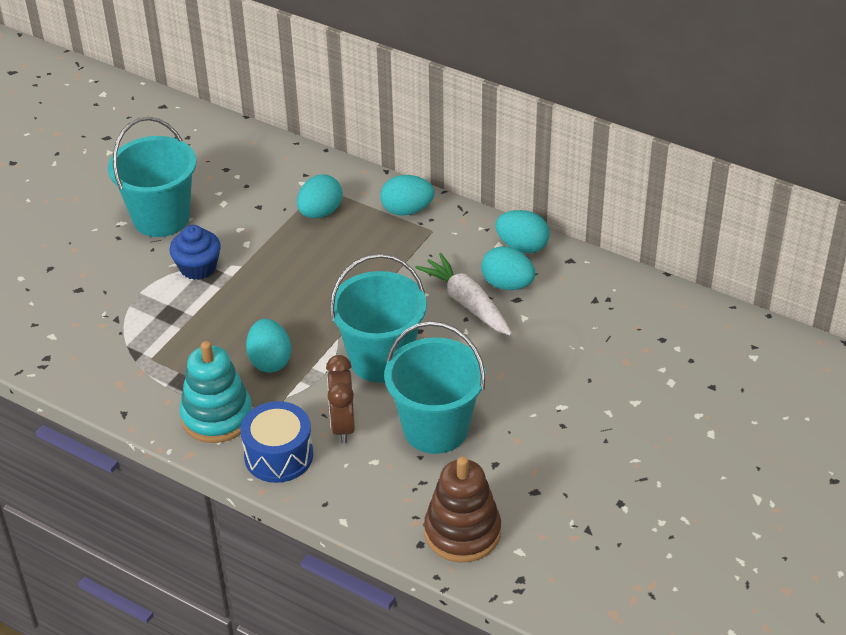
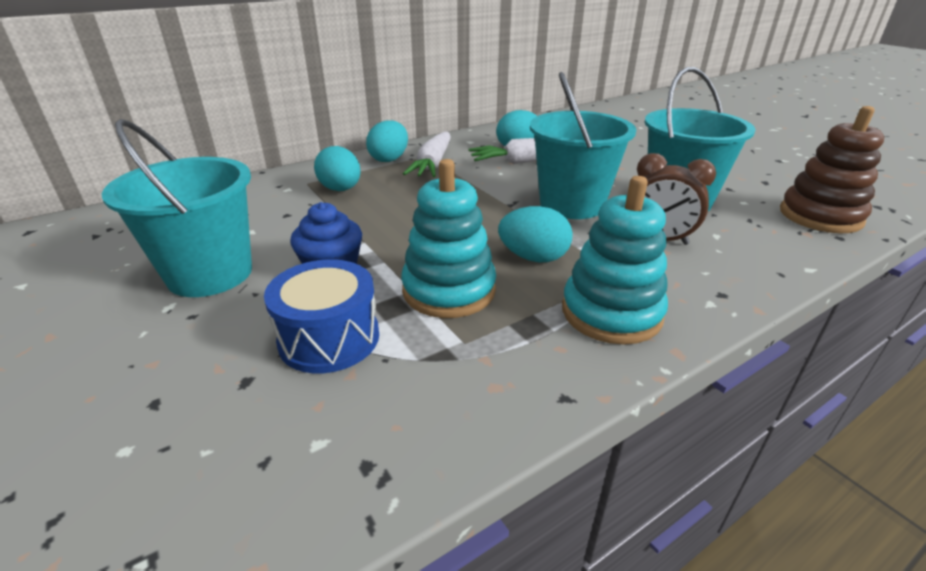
camera: 65 degrees left, 10 degrees down
blue drum [240,401,313,483] -> blue drum moved to [264,259,379,373]
turquoise egg [495,210,550,253] -> none
none -> turquoise stacking toy [401,159,496,318]
none -> white carrot [403,132,451,177]

